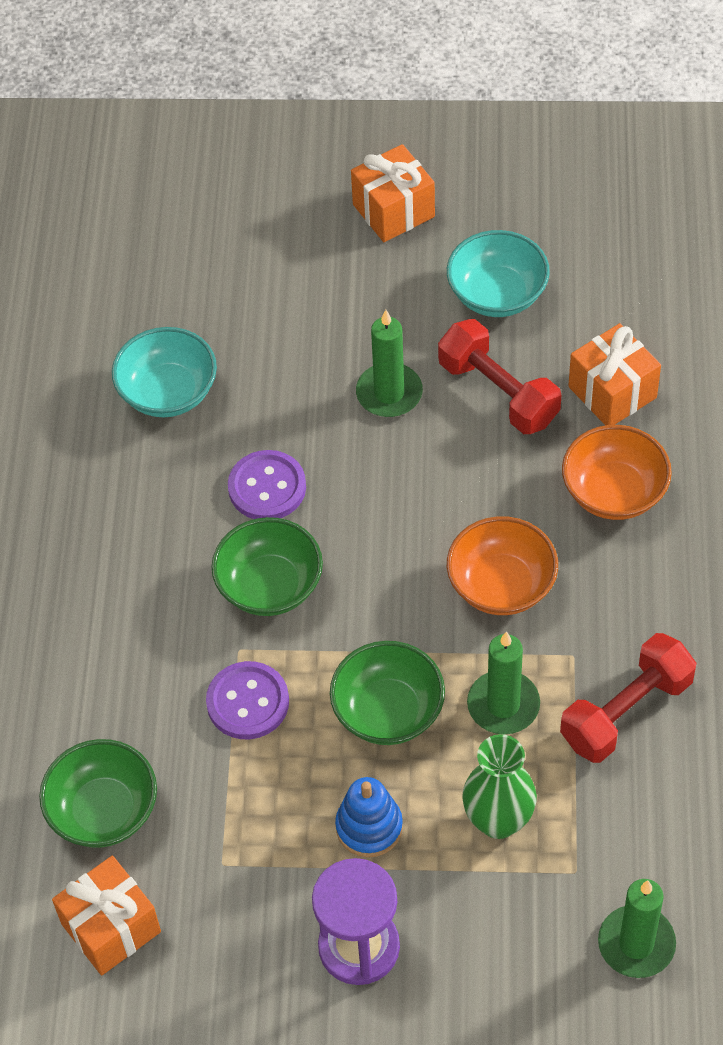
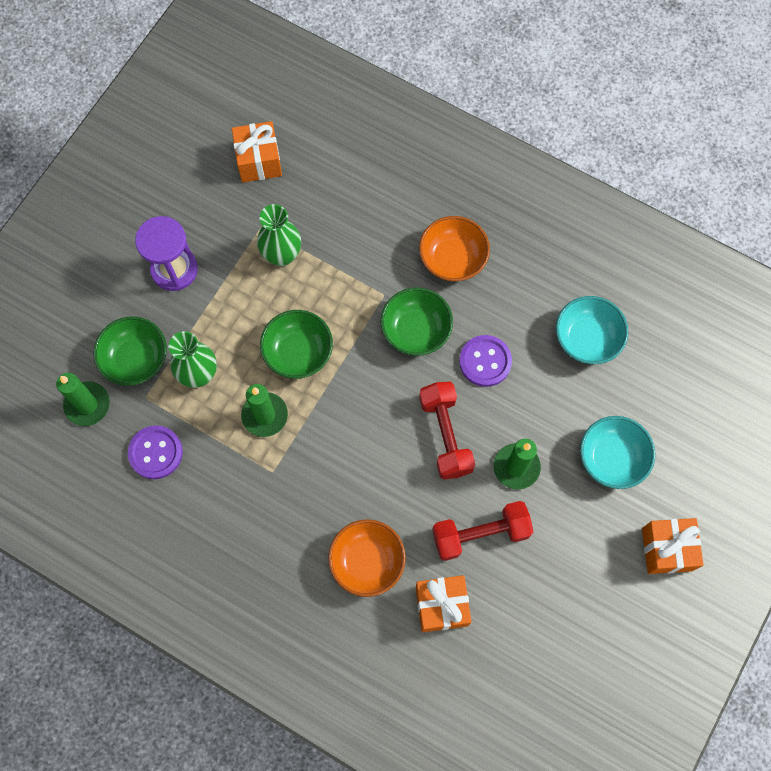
camera: 115 degrees right, 15 degrees up
green bowl [39,739,157,848] -> green bowl moved to [94,316,167,386]
purple button [206,661,289,739] -> purple button moved to [128,425,183,479]
blue stacking toy [335,777,403,857] -> none
turquoise bowl [447,230,550,317] -> turquoise bowl moved to [580,416,655,489]
orange bowl [447,516,558,615] -> orange bowl moved to [419,216,490,282]
red dumbbell [560,633,697,763] -> red dumbbell moved to [419,382,475,480]
none -> green vase [257,204,301,266]

